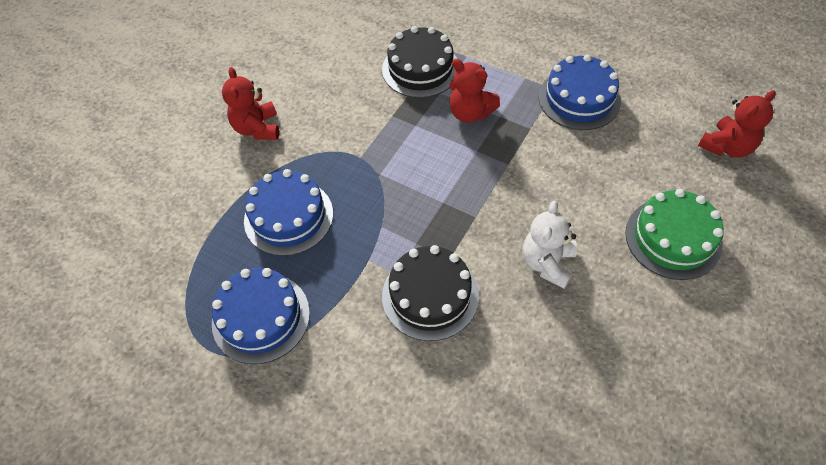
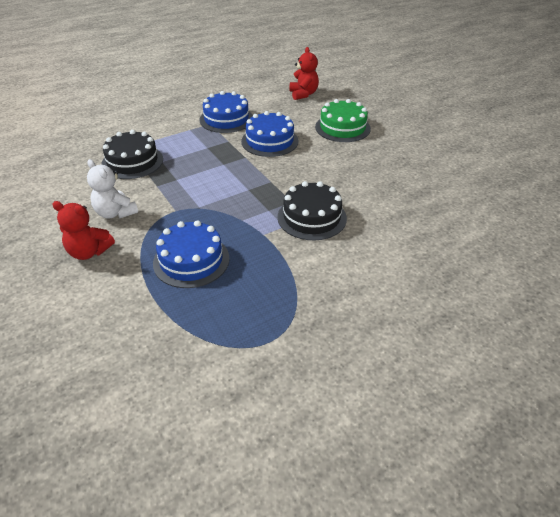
camera: 65 degrees left, 15 degrees down
blue cake [212,268,310,364] -> blue cake moved to [241,111,299,157]
red teddy bear [449,59,500,123] -> none
white teddy bear [523,201,577,289] -> white teddy bear moved to [87,159,138,219]

